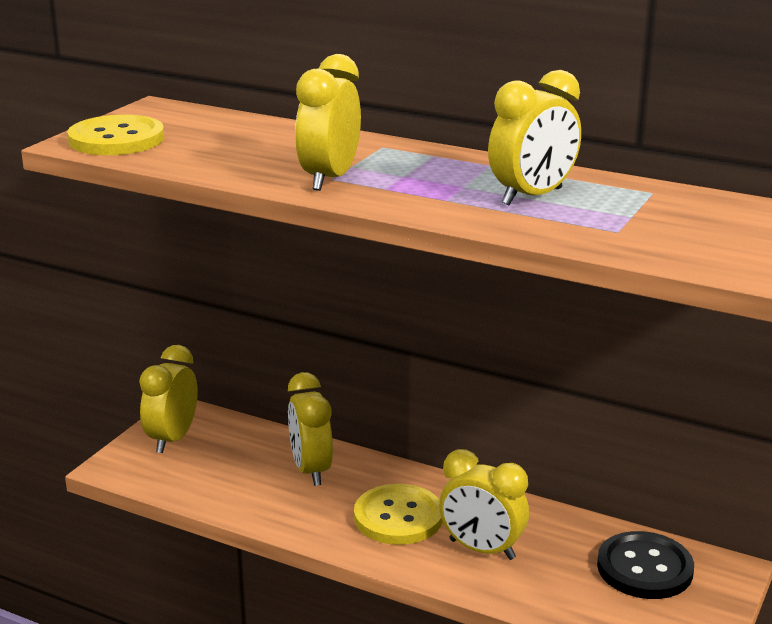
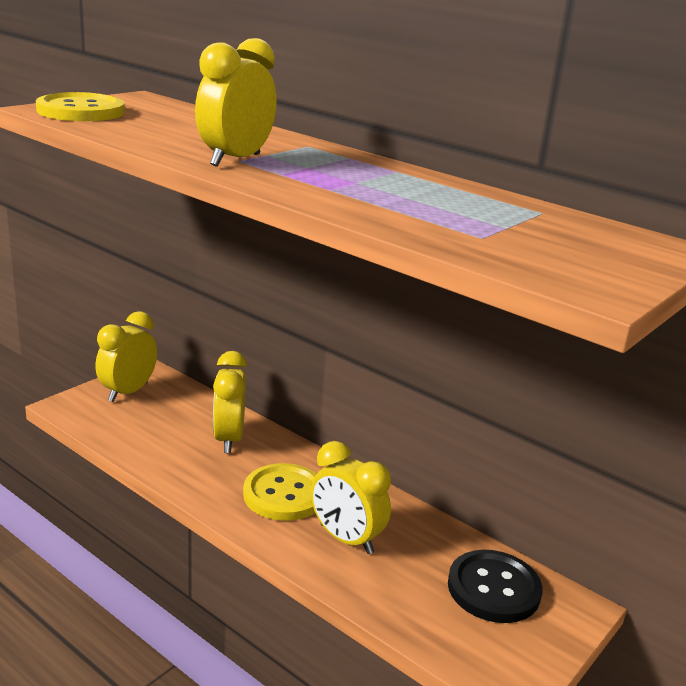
camera: 10 degrees right, 0 degrees up
yellow clock [488,70,581,205] -> none

